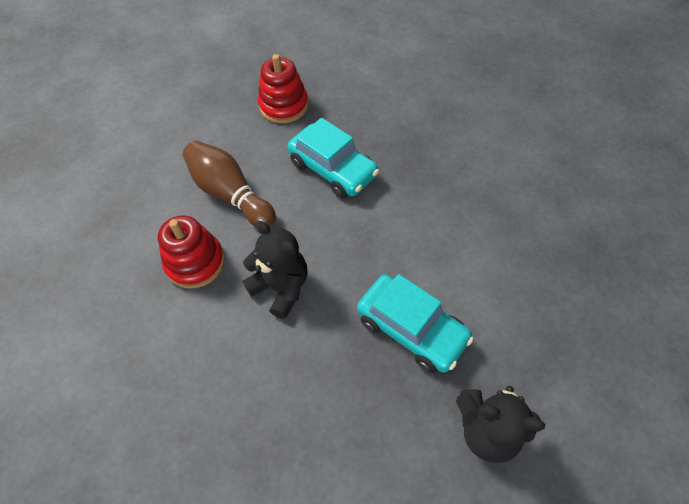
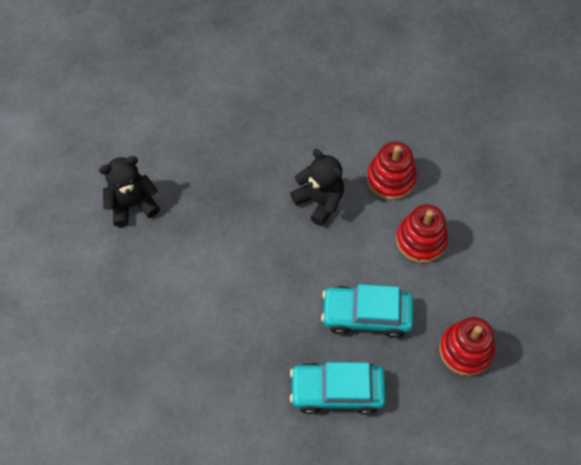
camera: 140 degrees right, 5 degrees up
brown bowling pin [183,141,276,228] -> red stacking toy [396,204,448,263]
black teddy bear [242,221,307,319] -> black teddy bear turned 135 degrees counterclockwise [290,149,344,226]
turquoise car [357,274,474,373] -> turquoise car moved to [290,362,386,415]

